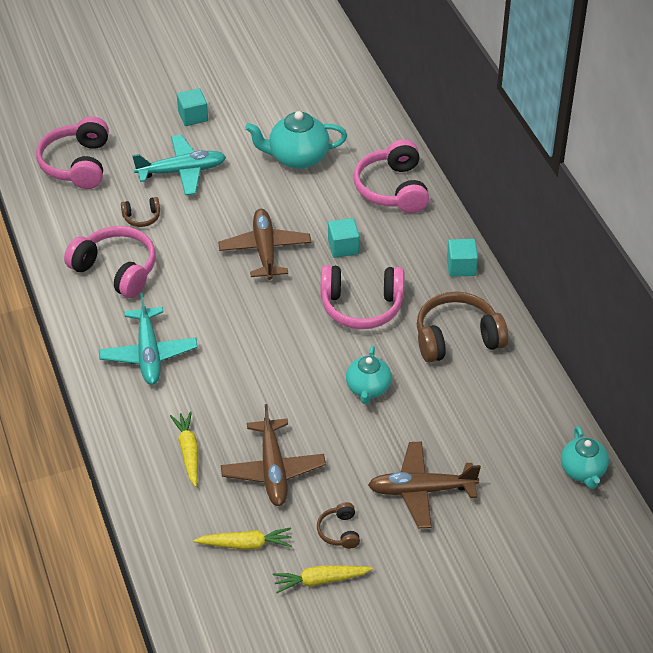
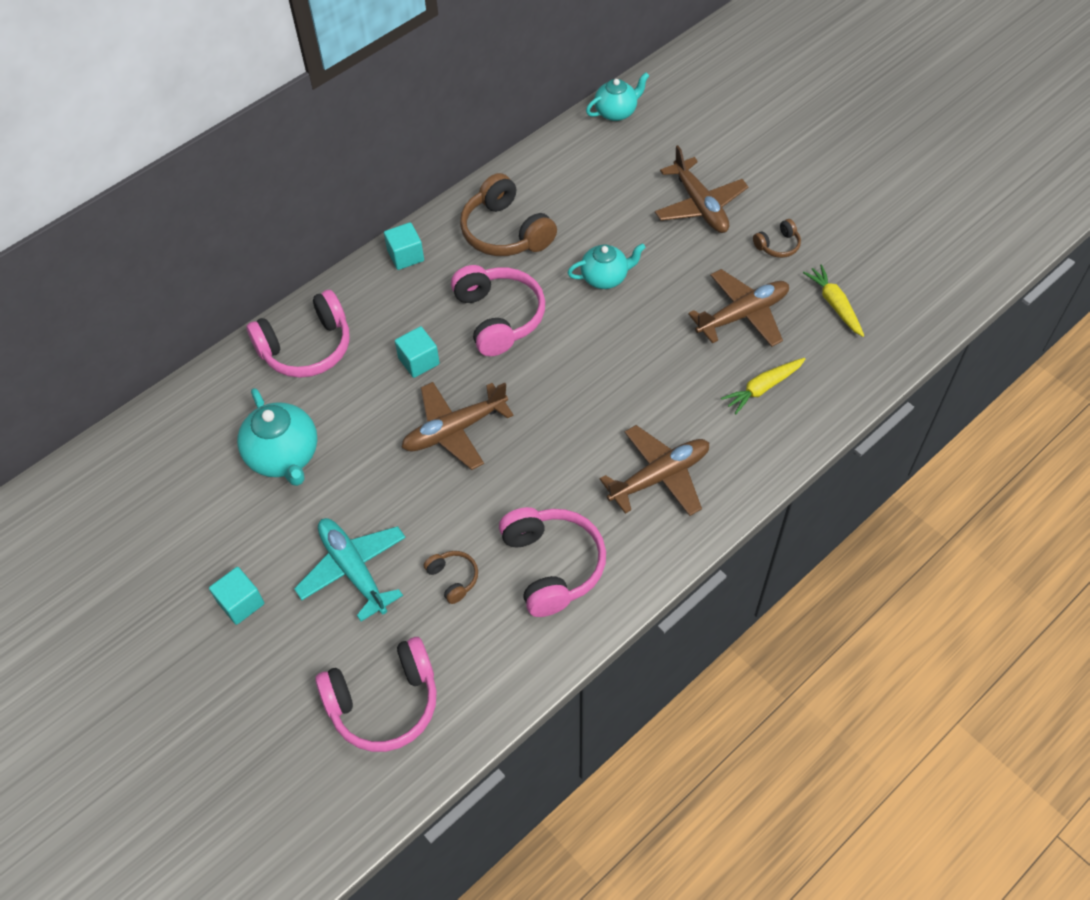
camera: 110 degrees left, 10 degrees up
pink headphones [64,226,156,298] -> pink headphones turned 150 degrees clockwise [499,507,606,617]
turquoise plane [99,293,198,385] -> brown plane [600,425,709,516]
yellow carrot [273,565,373,593] -> none

